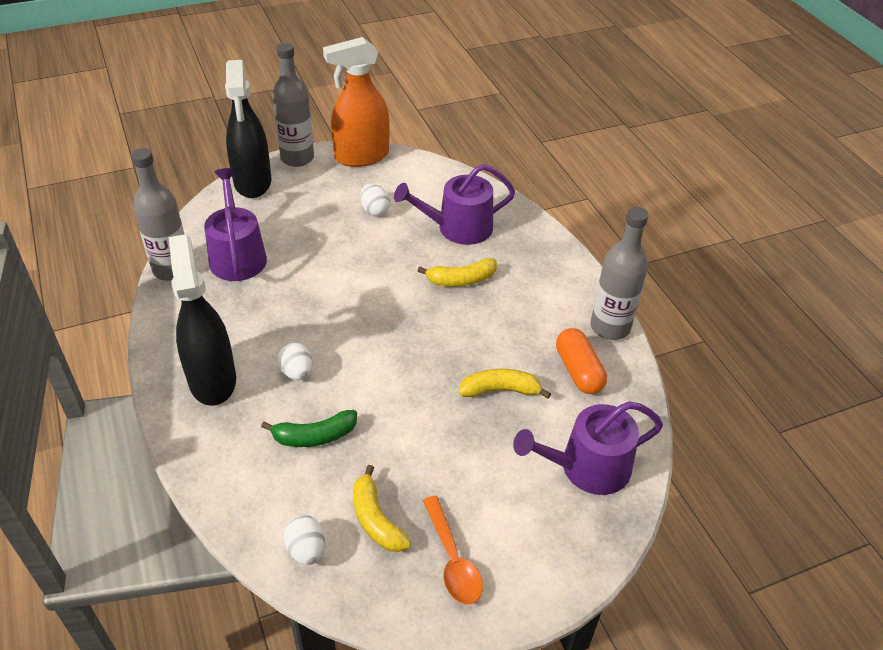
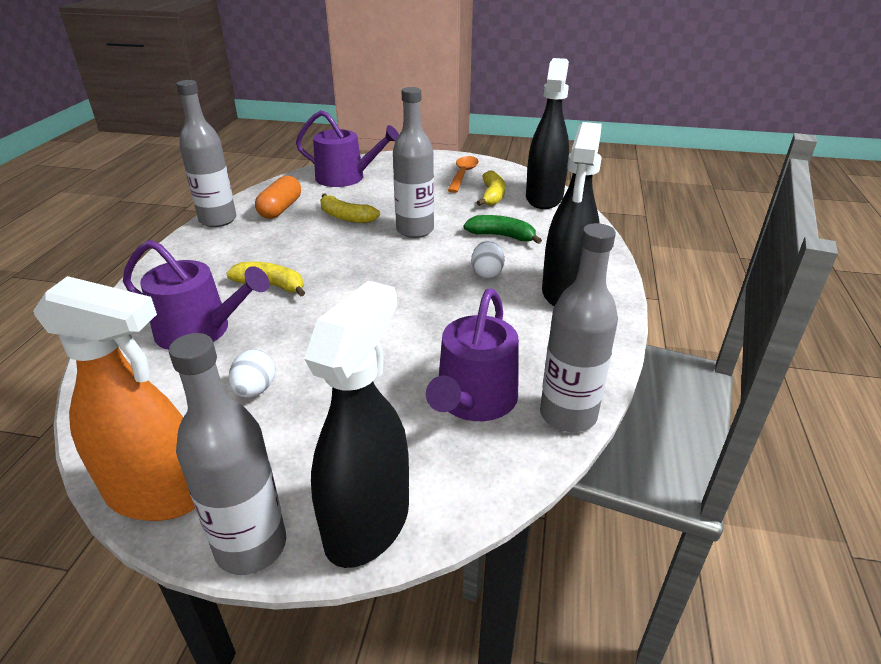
camera: 145 degrees left, 10 degrees down
white egg [283,515,325,565] -> black spray bottle [526,58,569,209]
none -> grey bottle [393,87,434,238]

